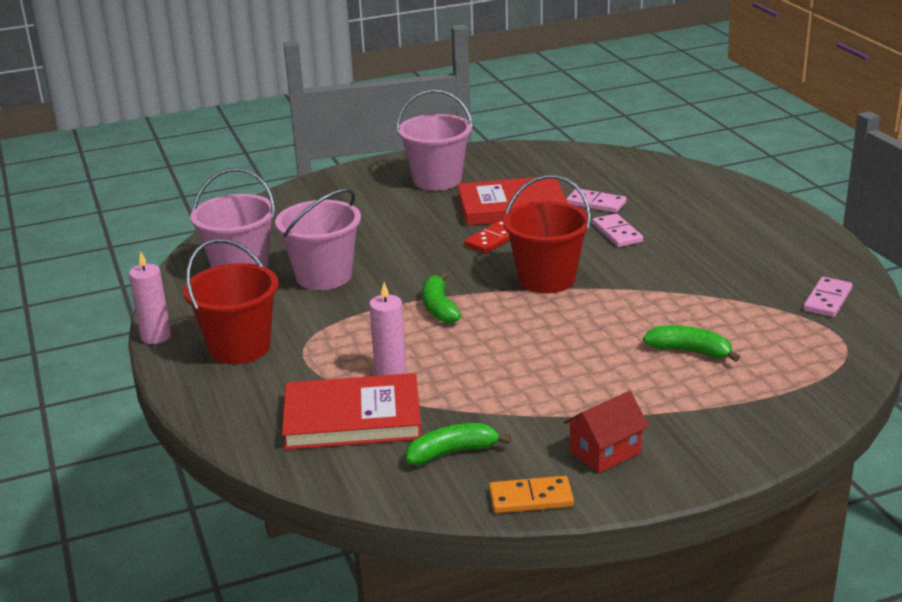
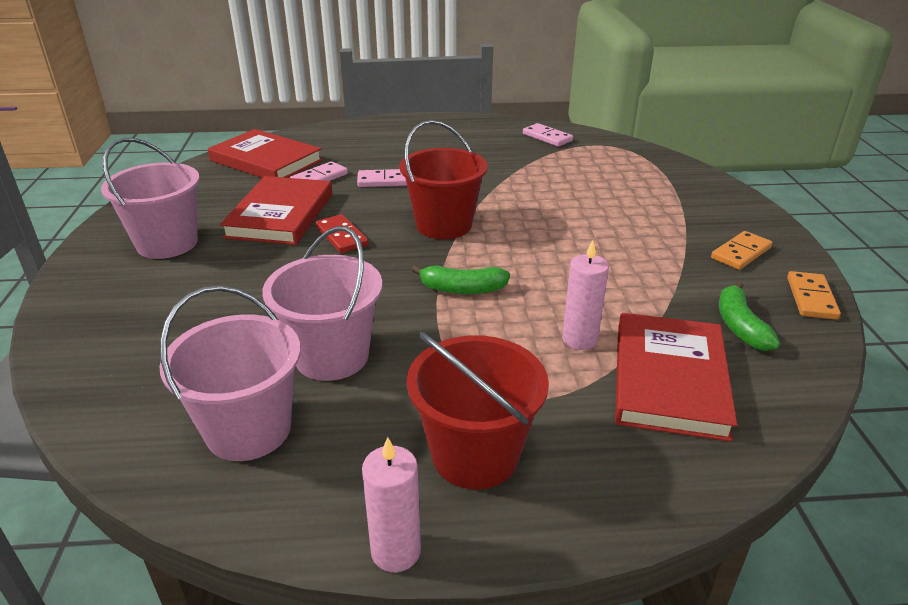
camera: 75 degrees left, 5 degrees up
red house [564,391,649,473] -> orange domino [711,231,773,270]
green banana [643,325,740,362] -> none
none -> red book [208,129,323,178]

